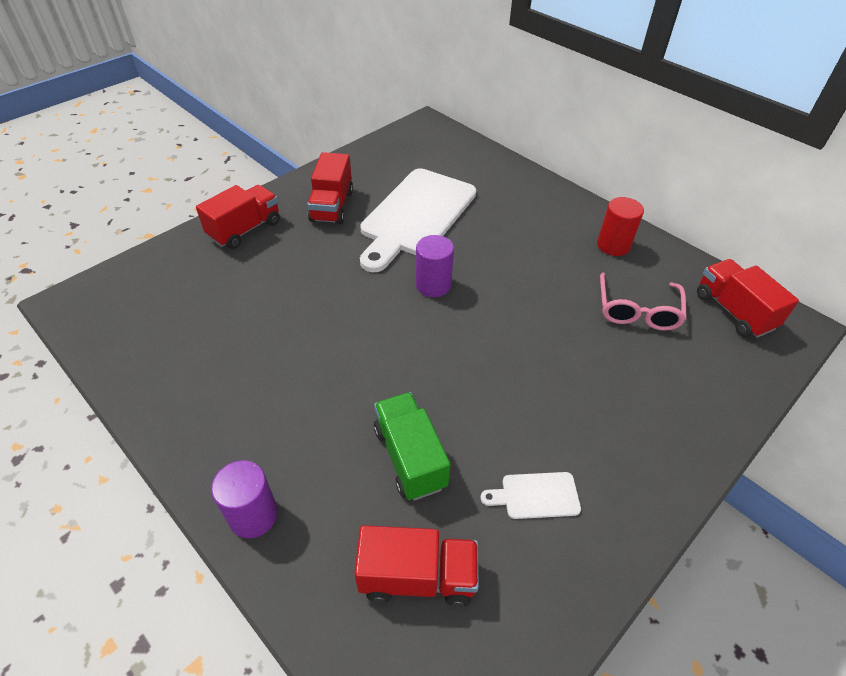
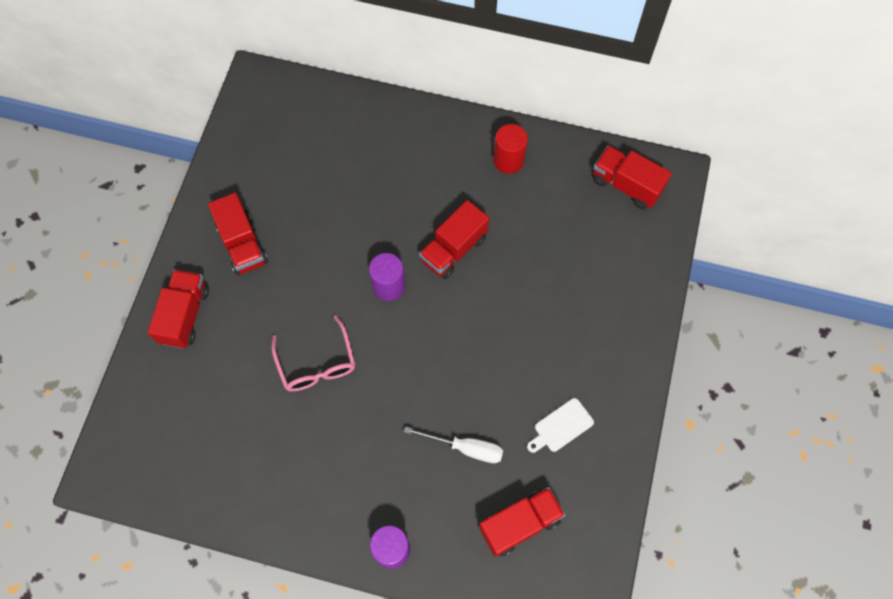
camera: 30 degrees left, 20 degrees up
white cutting board [360,168,476,272] -> none
green truck [374,392,451,501] -> white screwdriver [404,426,503,463]
pink glasses [600,272,687,331] -> pink glasses moved to [271,315,355,391]
none -> red truck [419,200,489,279]

